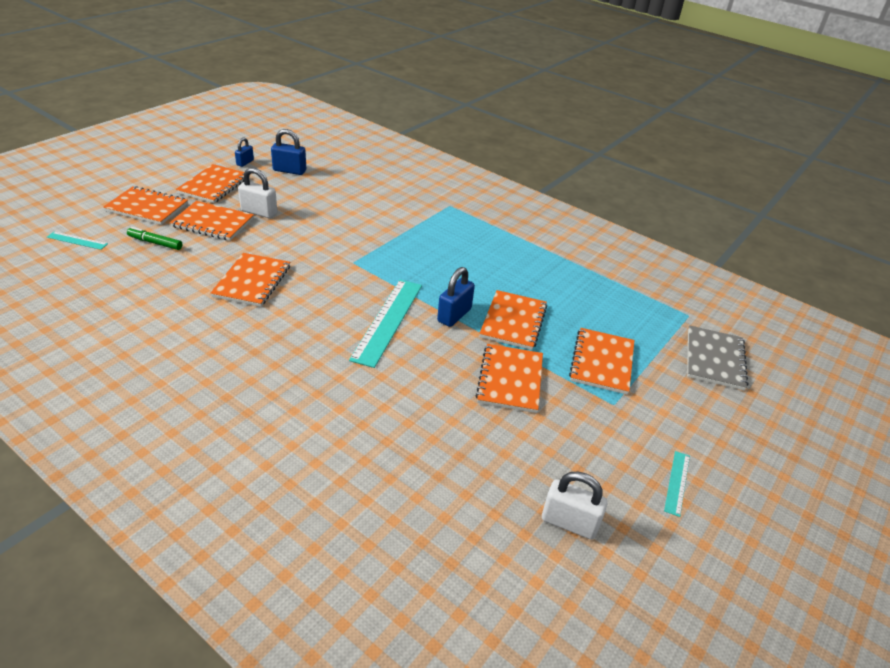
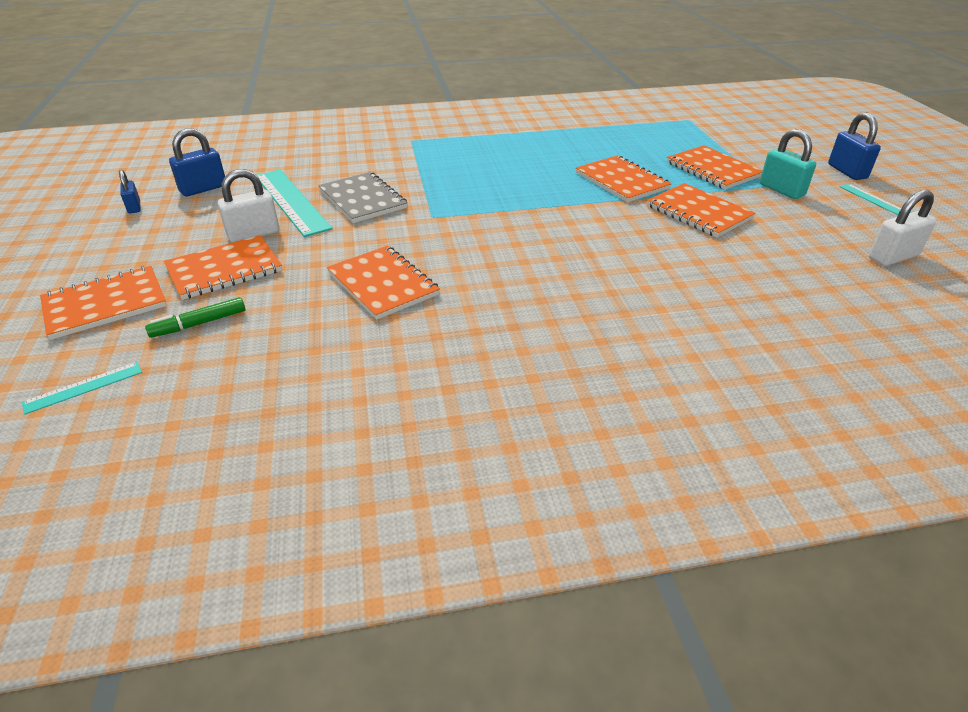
camera: 45 degrees left, 0 degrees up
orange notebook [176,164,244,203] -> none
turquoise ruler [349,280,422,368] -> turquoise ruler moved to [257,169,332,237]
blue padlock [437,267,475,327] -> blue padlock moved to [828,112,881,180]
grey notebook [687,325,748,390] -> grey notebook moved to [318,172,408,223]
none -> turquoise padlock [760,129,816,199]

